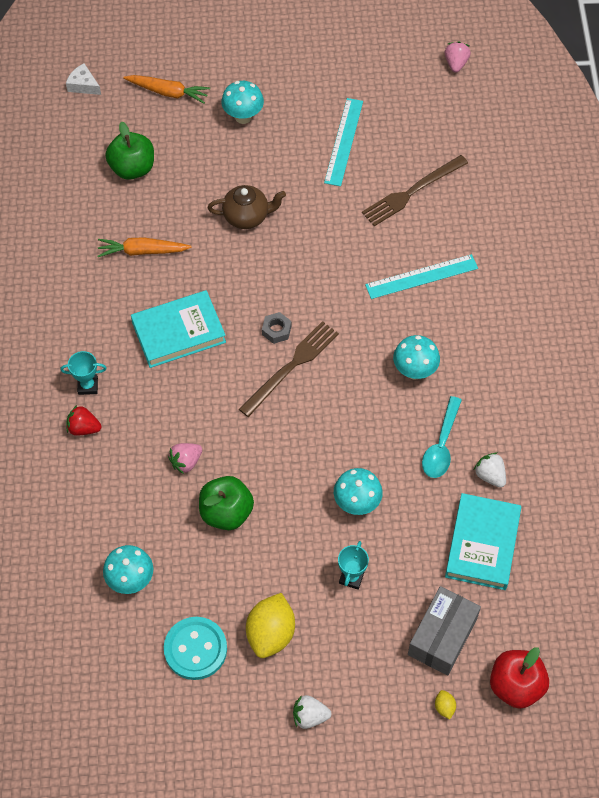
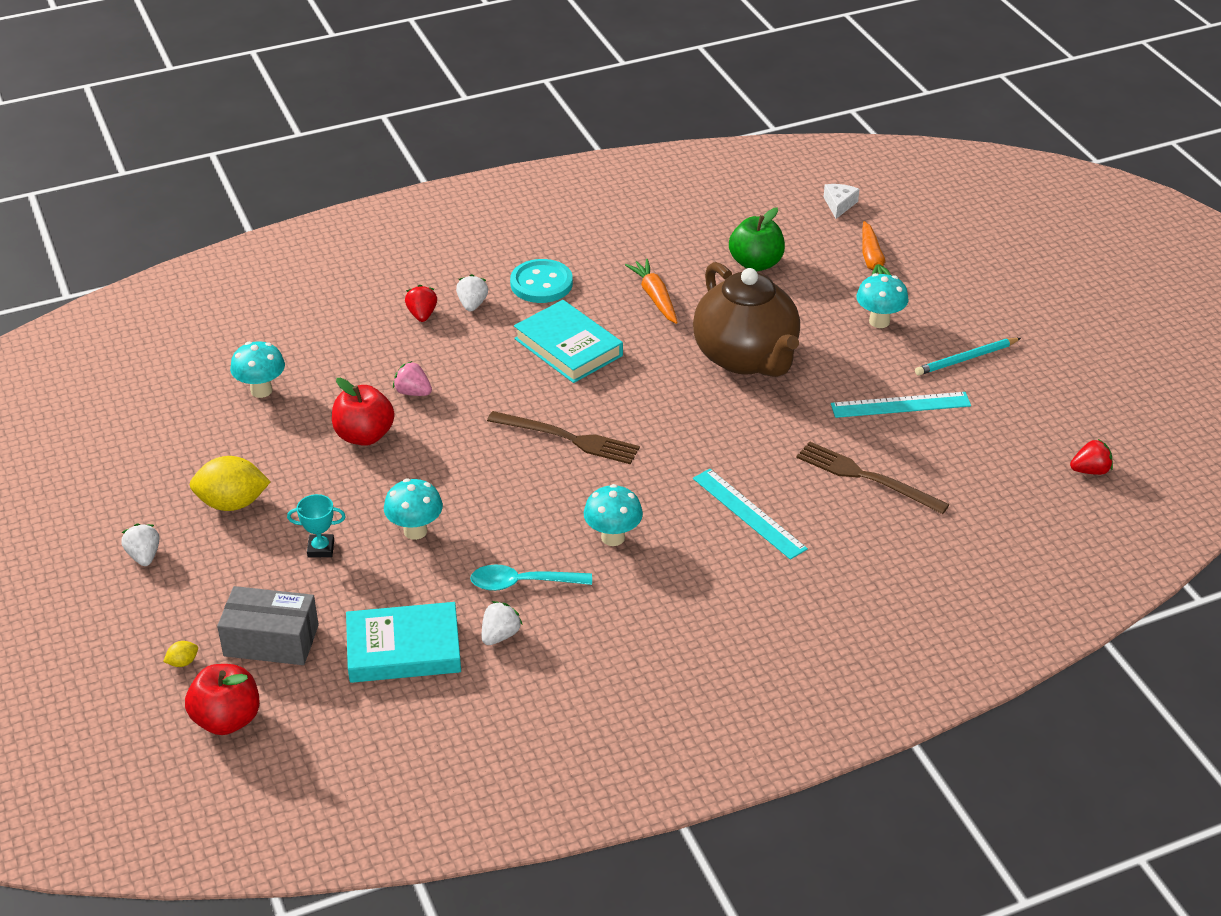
camera: 70 degrees right, 20 degrees down
turquoise trophy [60,351,107,395] -> white strawberry [456,274,488,312]
turquoise button [164,617,227,680] -> turquoise button moved to [510,259,573,303]
green apple [199,476,254,530] -> red apple [332,378,395,446]
brown teapot [207,185,286,229] -> brown teapot [693,262,800,377], size x1.91
grey nut [262,312,291,344] -> none
pink strawberry [445,41,471,73] -> red strawberry [1070,439,1113,475]
none -> turquoise pencil [915,338,1021,376]

